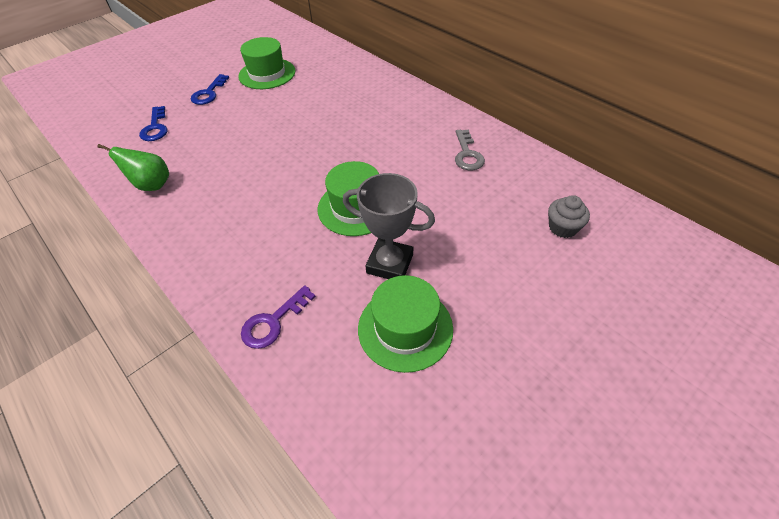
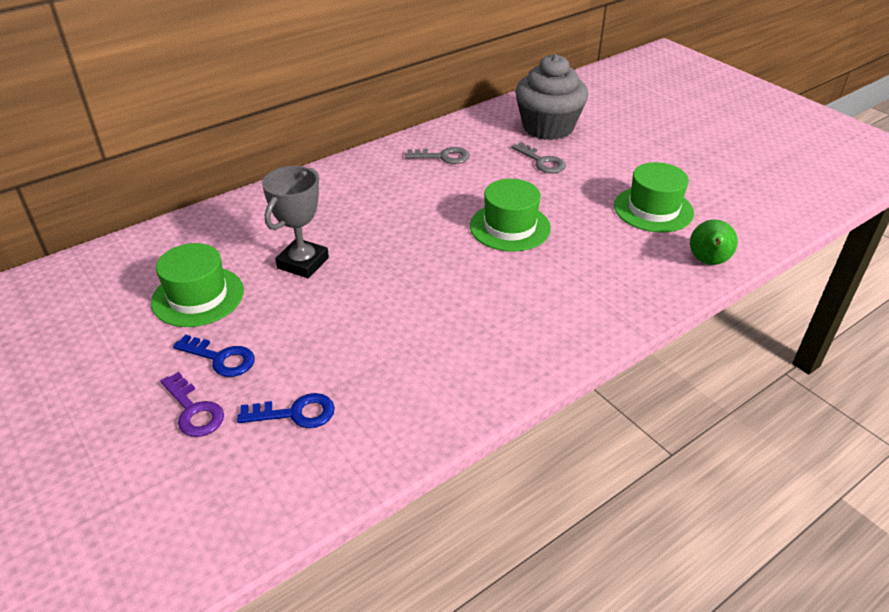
camera: 85 degrees left, 10 degrees down
green pear [97,144,169,191] -> green pear moved to [690,220,738,265]
purple key [241,285,316,349] -> purple key moved to [160,372,224,437]
grey trophy [343,173,435,279] -> grey trophy moved to [262,166,329,278]
grey cupcake [548,195,590,238] -> grey cupcake [515,54,588,140], size x2.19
none -> grey key [512,142,566,173]

